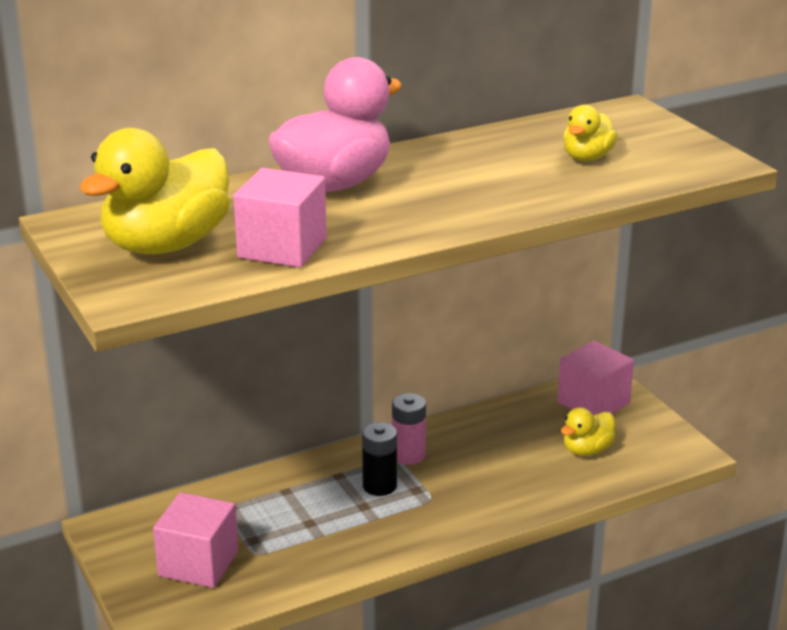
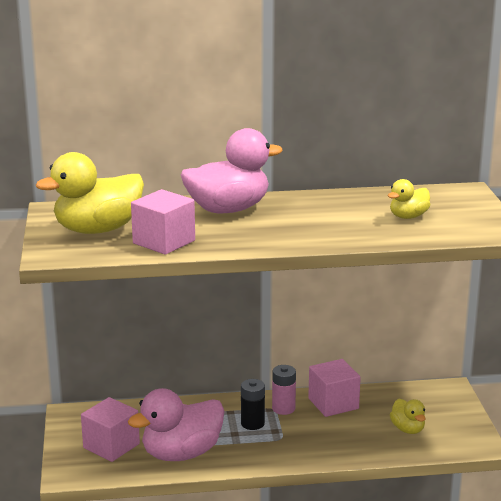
camera: 20 degrees right, 5 degrees down
pink cube [557,341,634,415] -> pink cube moved to [308,359,361,417]
yellow duck [561,407,616,456] -> yellow duck turned 90 degrees counterclockwise [390,399,426,434]
none -> pink duck [128,388,225,461]

